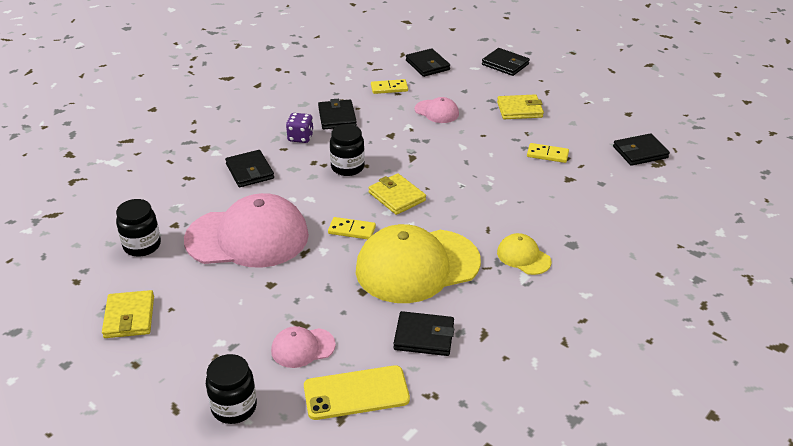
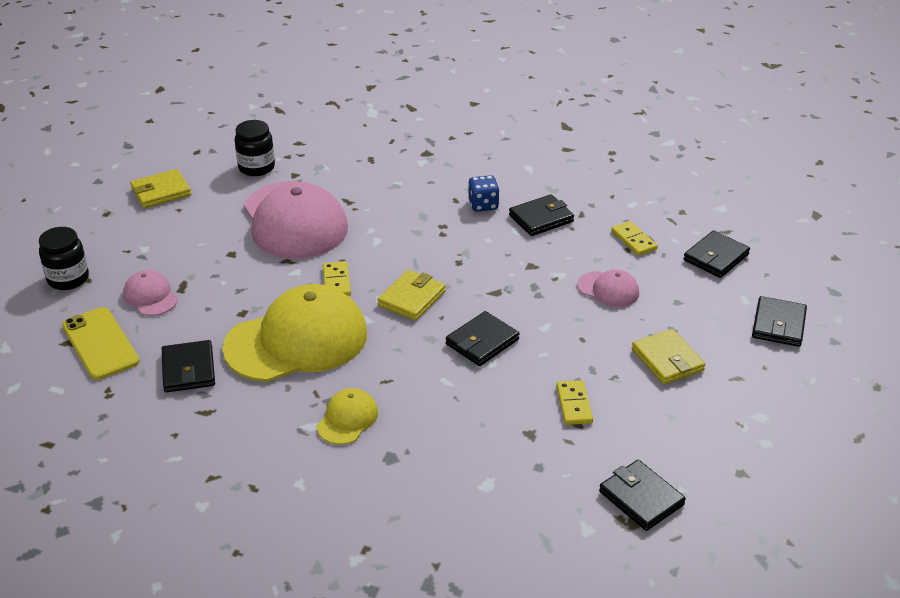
camera: 70 degrees right, 0 degrees up
black wallet [225,150,274,187] -> black wallet moved to [446,311,519,366]
purple dice [286,113,314,143] -> blue dice [468,175,499,211]
black jar [330,124,365,176] -> none
yellow cap [356,224,481,303] -> yellow cap turned 105 degrees clockwise [222,284,367,382]
pink cap [415,97,459,123] -> pink cap turned 75 degrees counterclockwise [577,270,639,307]

